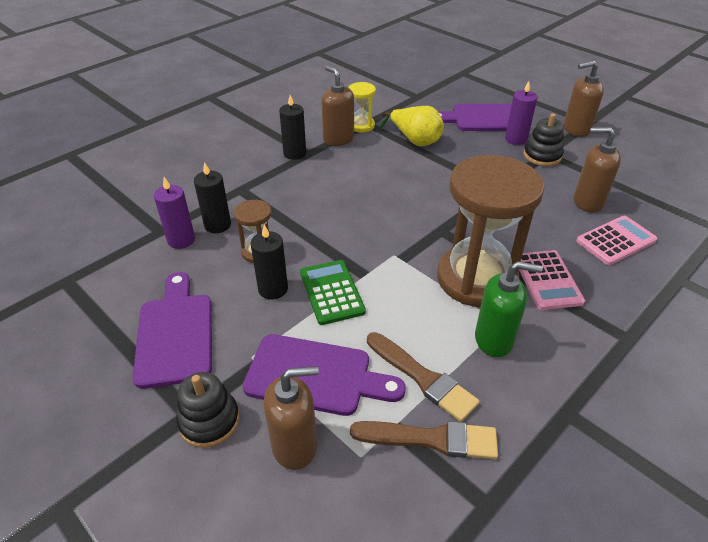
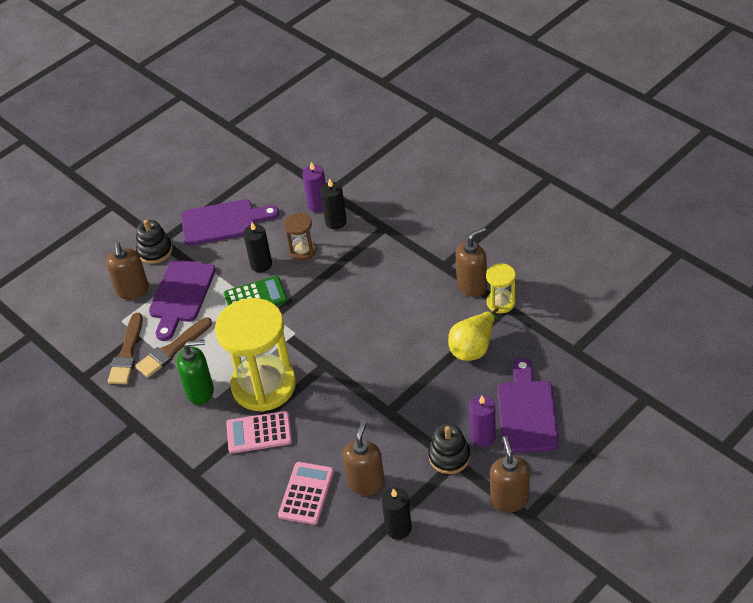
camera: 95 degrees right, 5 degrees up
black candle [279,95,306,160] -> black candle moved to [381,487,412,539]
brown hourglass [437,155,545,307] -> yellow hourglass [215,298,296,412]
green soap dispenser [475,261,543,357] -> green soap dispenser turned 105 degrees counterclockwise [177,340,214,405]
pink calculator [576,216,657,265] -> pink calculator turned 135 degrees counterclockwise [278,462,334,525]

